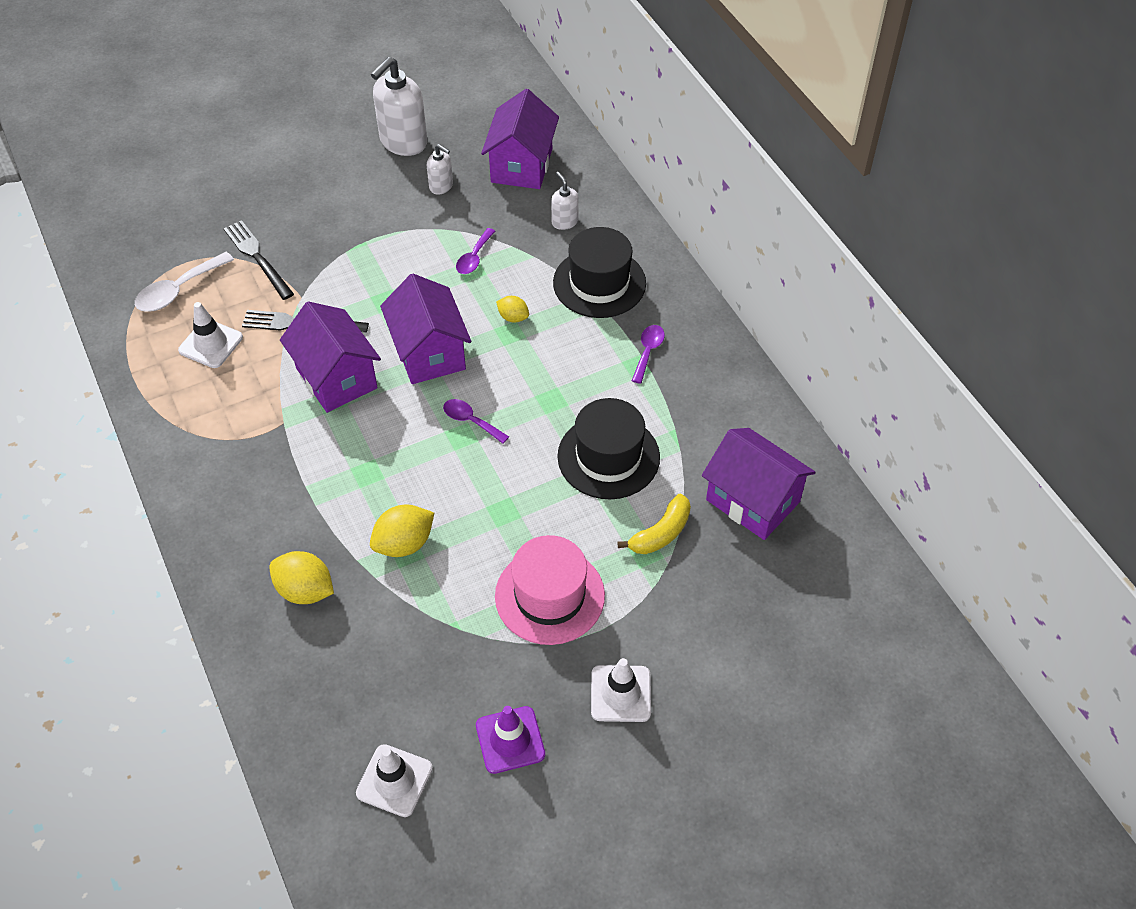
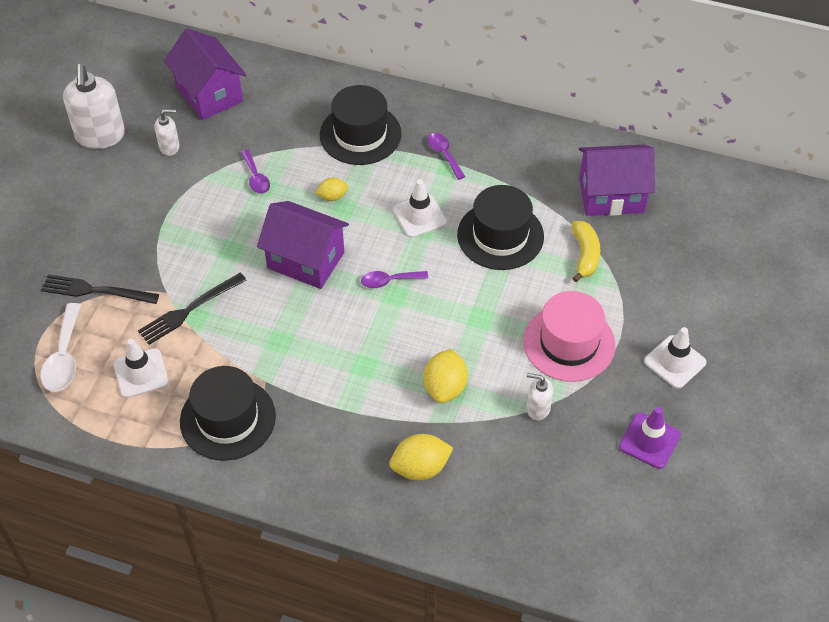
camera: 45 degrees left, 0 degrees up
purple house [280,301,381,413] -> none
white traffic cone [356,744,433,817] -> white traffic cone moved to [393,179,447,238]
white soap dispenser [551,172,579,230] -> white soap dispenser moved to [527,373,553,421]
none -> black hat [180,366,276,461]

